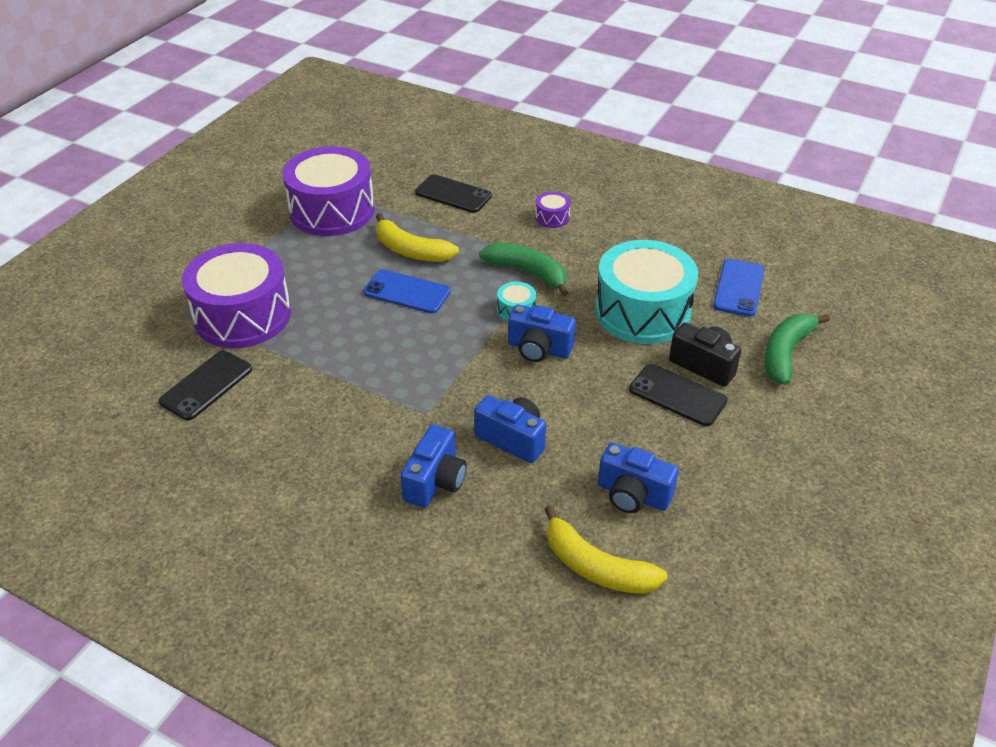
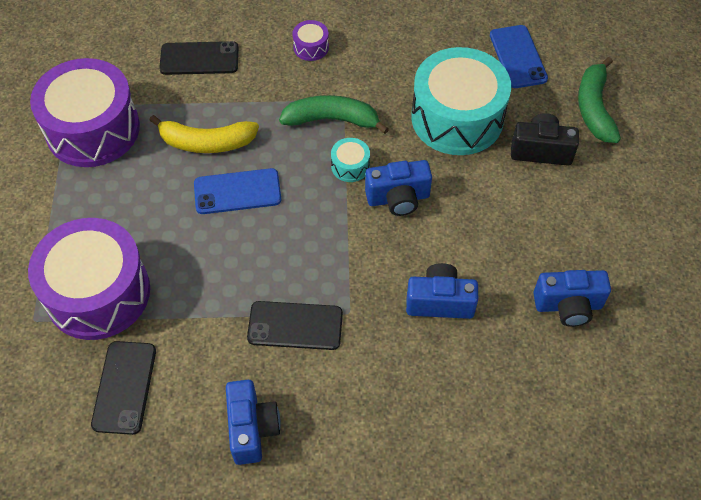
camera: 30 degrees left, 15 degrees up
blue camera [400,425,467,508] -> blue camera moved to [226,380,281,465]
yellow banana [544,505,667,594] -> none
black phone [629,364,728,426] -> black phone moved to [247,301,343,350]

